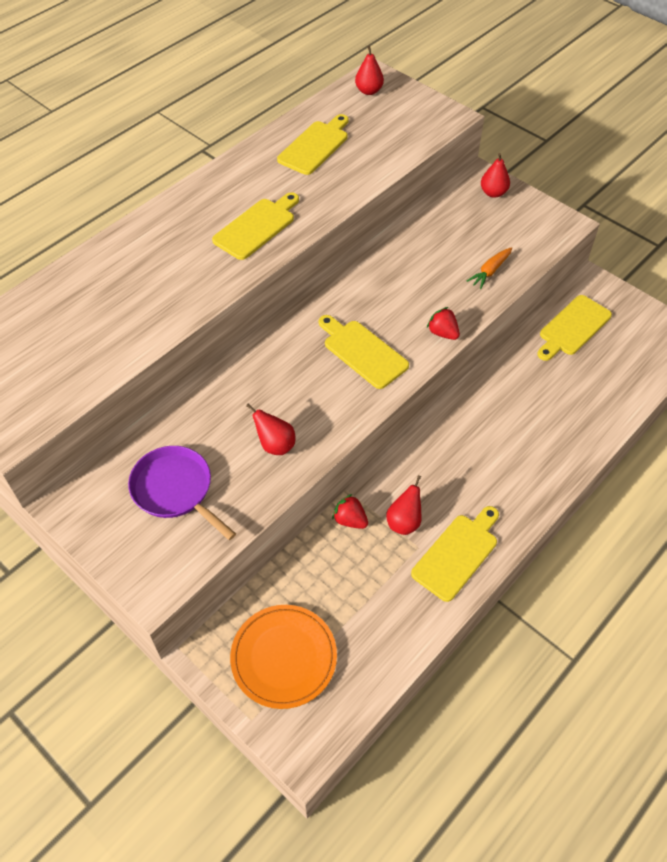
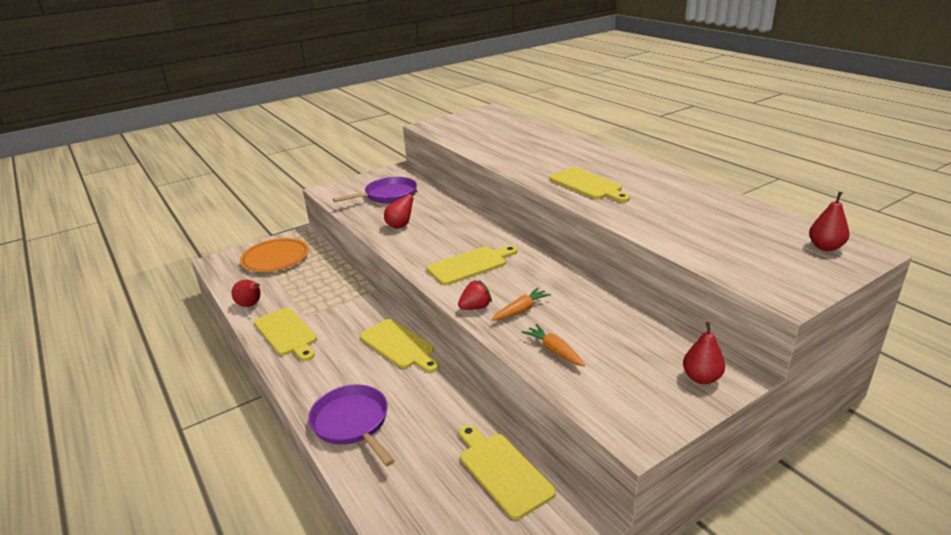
camera: 105 degrees right, 25 degrees down
yellow cutting board [277,114,348,175] -> yellow cutting board moved to [360,319,439,372]
red strawberry [332,494,368,529] -> none
red pear [386,475,422,535] -> red pear moved to [232,280,261,307]
none -> purple pan [308,384,394,467]
none -> orange carrot [491,287,551,321]

